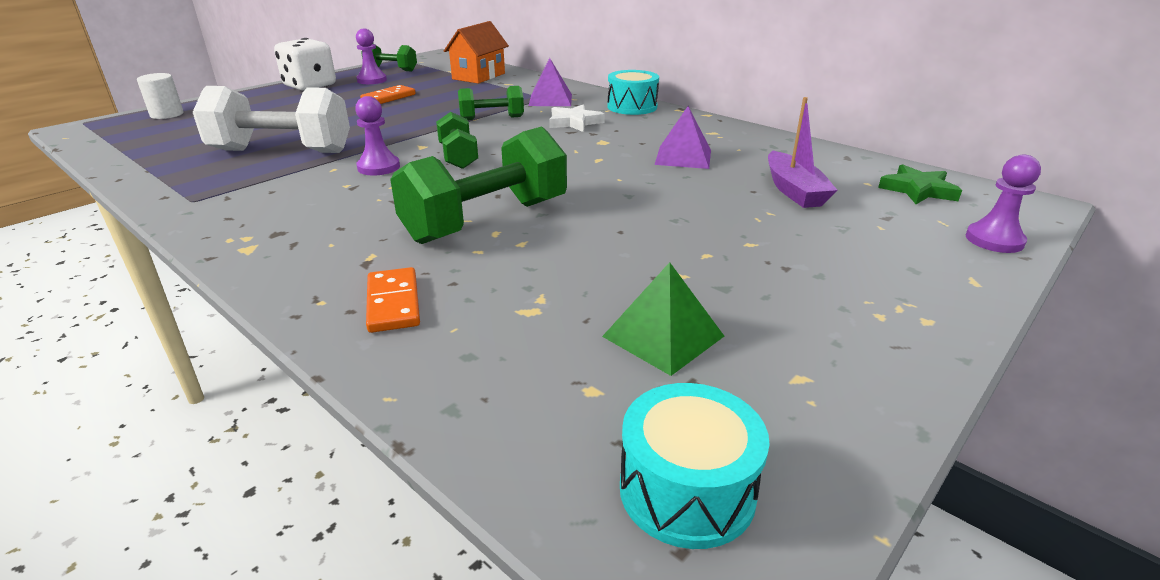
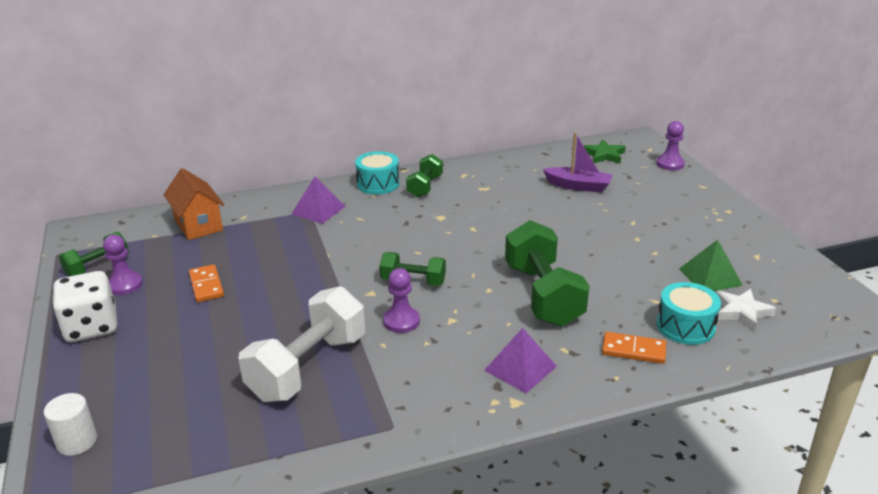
camera: 60 degrees left, 0 degrees up
green dumbbell [458,86,524,120] -> green dumbbell moved to [406,154,443,198]
white star [549,104,605,132] -> white star moved to [716,289,776,331]
turquoise drum [620,383,770,549] -> turquoise drum moved to [657,282,721,345]
purple pyramid [655,106,711,169] -> purple pyramid moved to [484,328,557,393]

